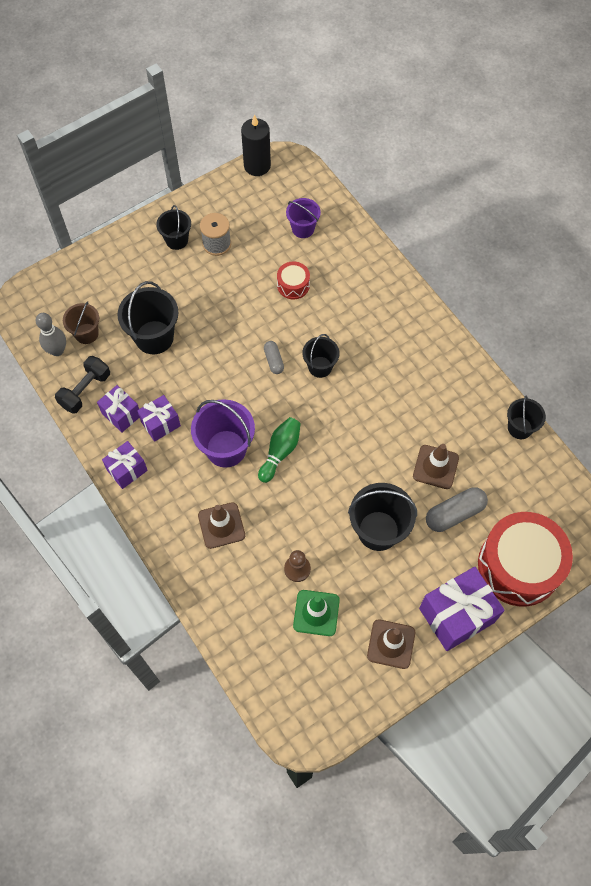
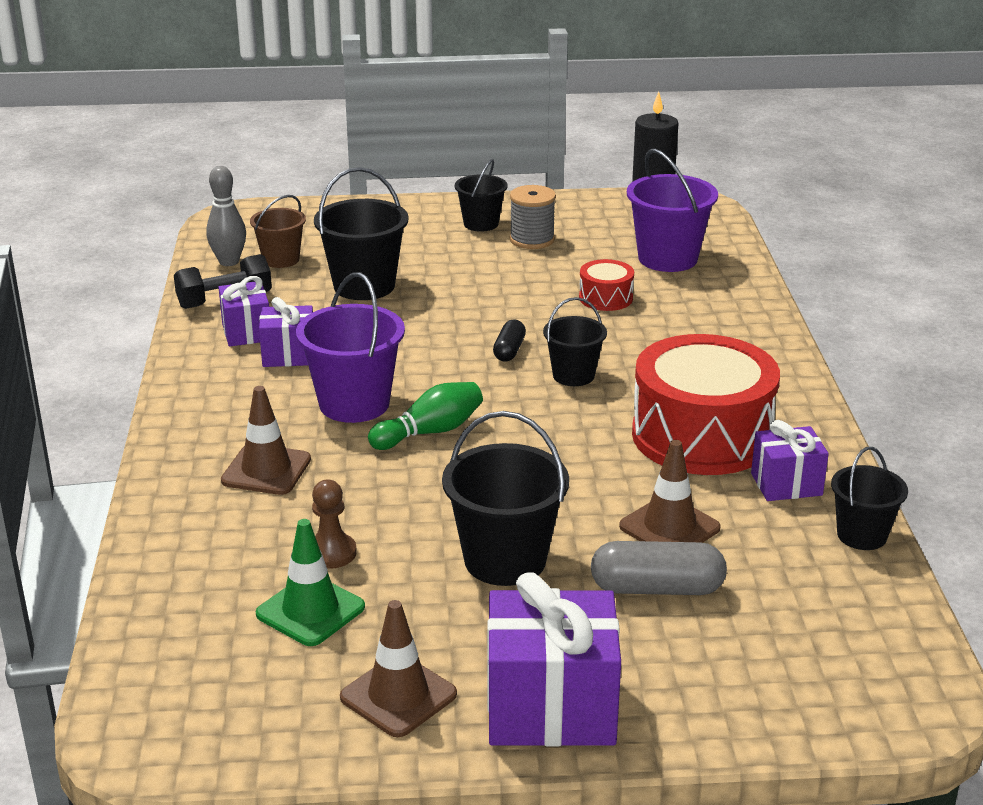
camera: 30 degrees right, 35 degrees down
purple gift [102,441,148,489] -> purple gift moved to [751,420,829,501]
grey capsule [264,341,284,374] -> black capsule [493,320,526,361]
purple bucket [286,198,321,238] -> purple bucket [627,149,718,272], size x1.63
red drum [478,512,573,606] -> red drum moved to [632,334,780,475]

